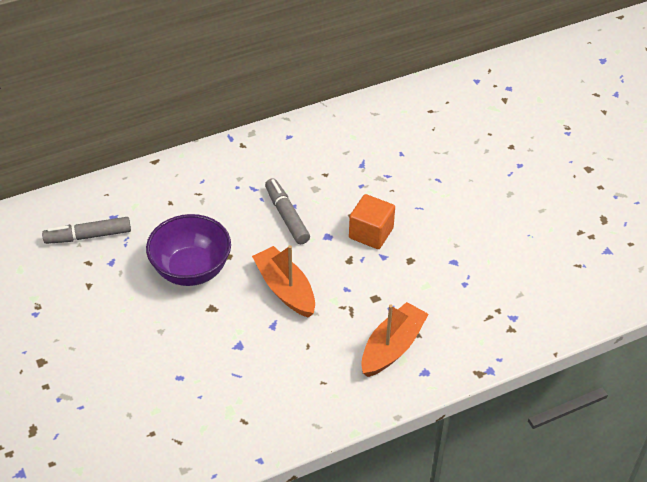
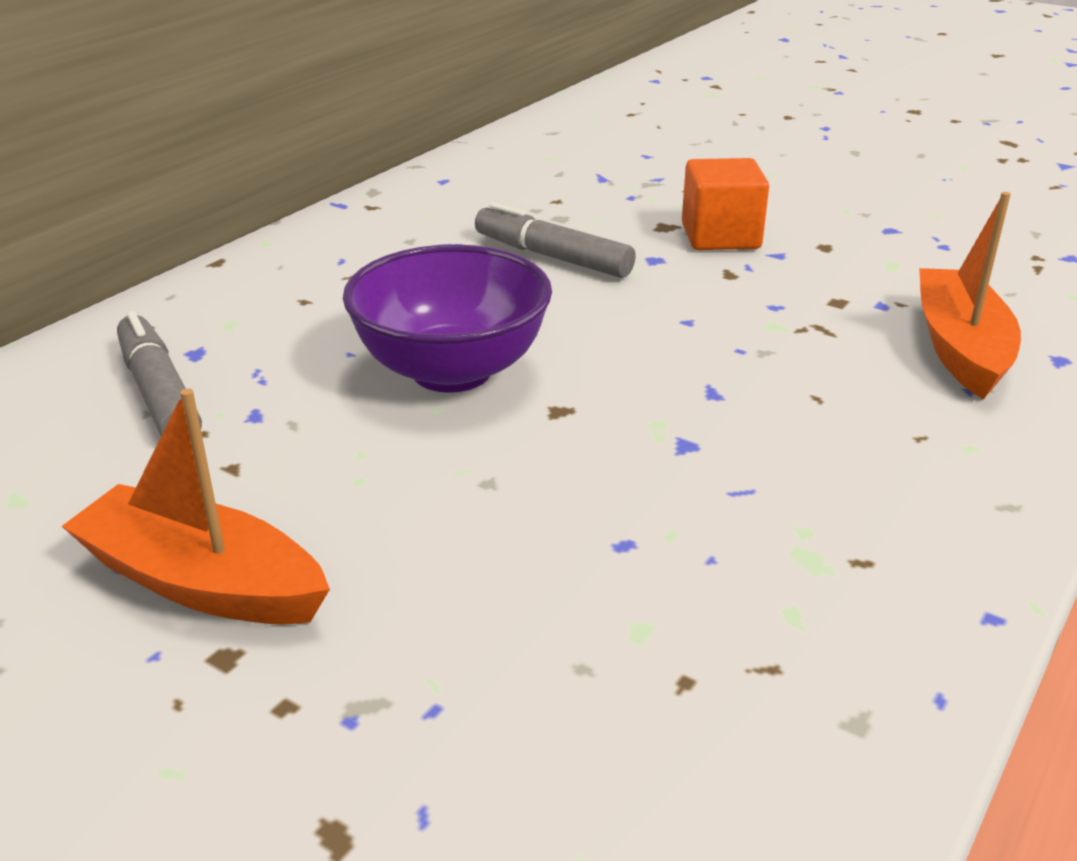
camera: 30 degrees left, 15 degrees down
grey marker [42,217,131,244] -> grey marker turned 105 degrees clockwise [117,311,202,436]
orange boat [252,245,315,318] -> orange boat moved to [62,388,330,625]

